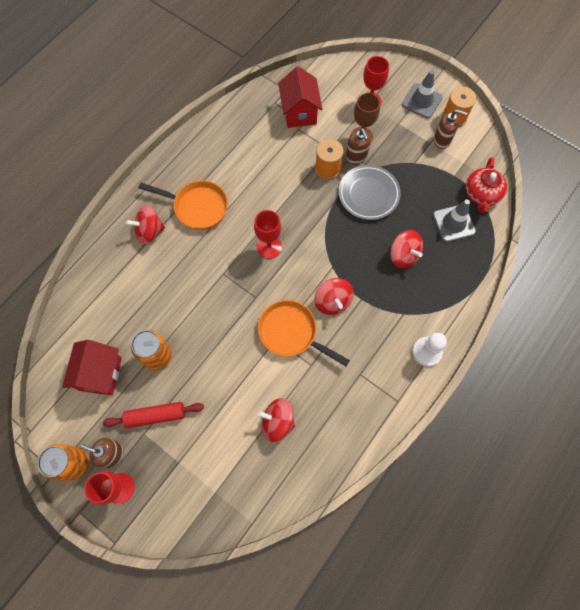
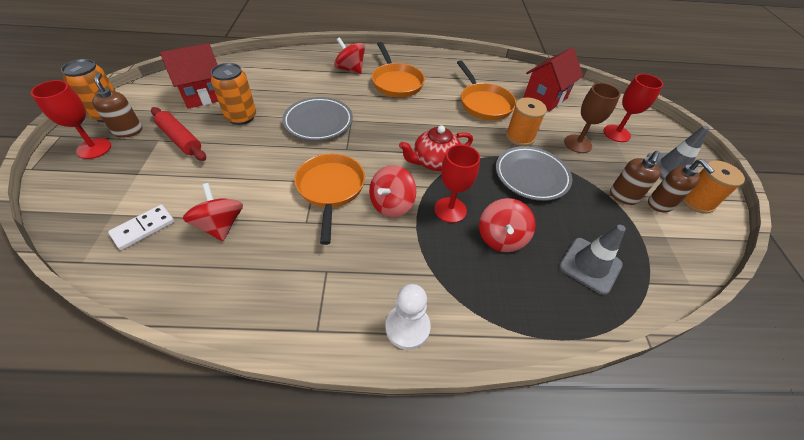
camera: 50 degrees right, 20 degrees down
red goblet [254,210,282,259] -> red goblet moved to [434,144,480,223]
brown soap dispenser [346,128,371,164] -> brown soap dispenser moved to [610,151,661,205]
red teapot [466,157,507,213] -> red teapot moved to [399,125,473,171]
none -> white domino [108,205,175,250]
none -> grey plate [282,97,353,141]
none -> orange pan [457,60,516,120]

